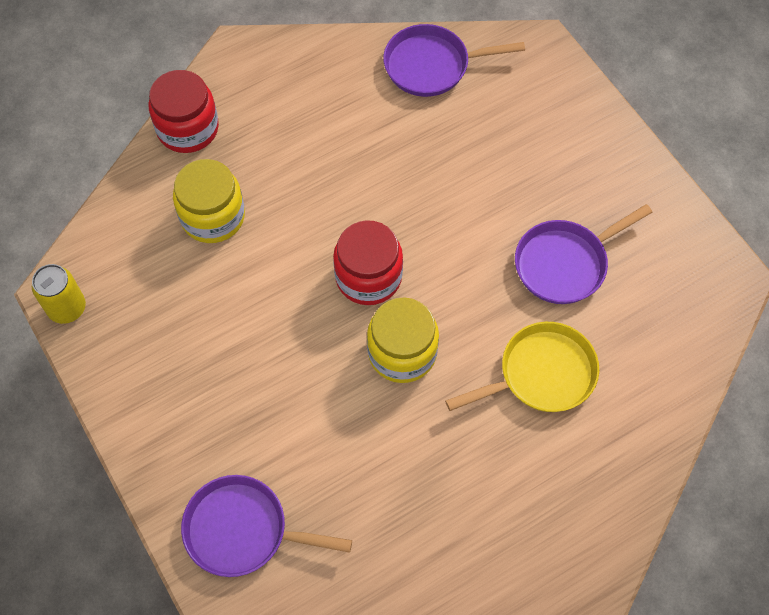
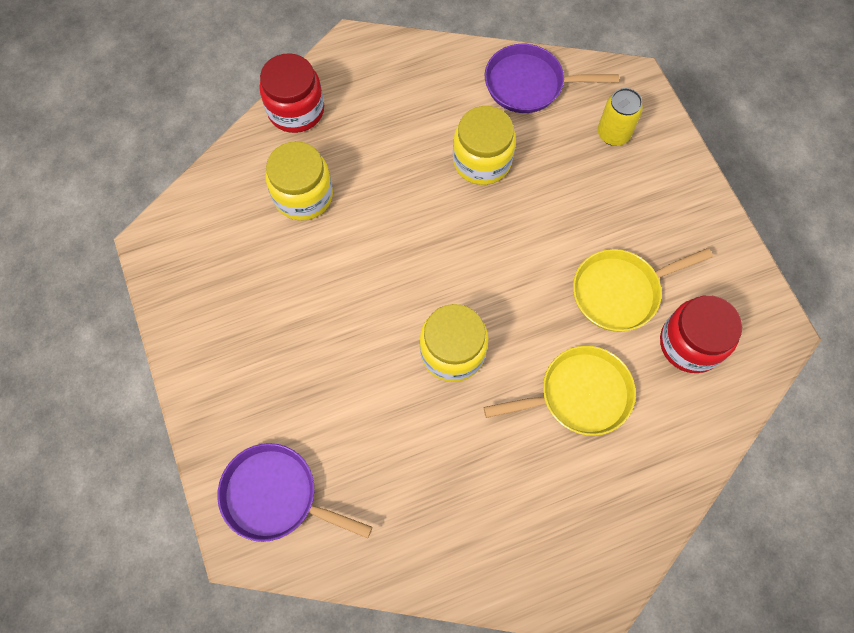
camera: 10 degrees right, 5 degrees up
yellow can [32,264,86,324] -> yellow can moved to [598,88,643,146]
red jar [333,220,403,305] -> red jar moved to [660,295,742,373]
purple pan [515,204,652,304] -> yellow pan [573,248,713,331]
none -> yellow jar [453,106,516,185]

